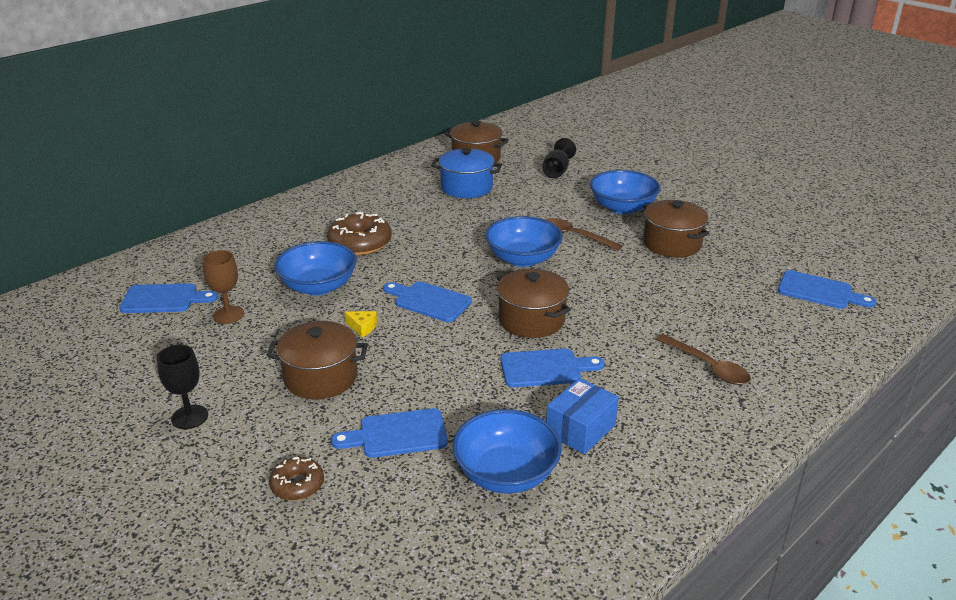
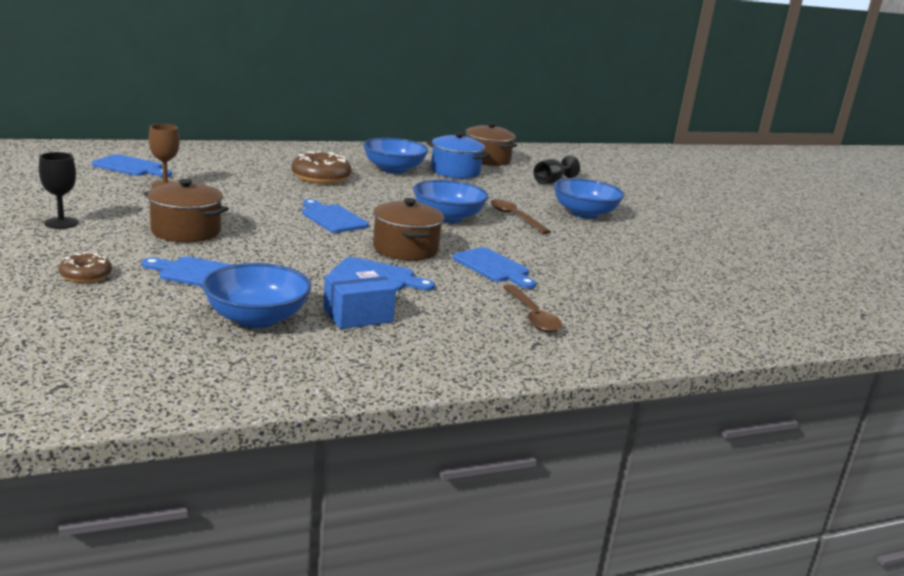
camera: 20 degrees right, 10 degrees down
blue bowl [274,241,357,295] -> blue bowl moved to [363,138,428,174]
yellow cheese [345,311,377,337] -> none
brown pot [643,200,710,258] -> none
blue cutting board [778,270,876,309] -> blue cutting board moved to [452,247,536,289]

